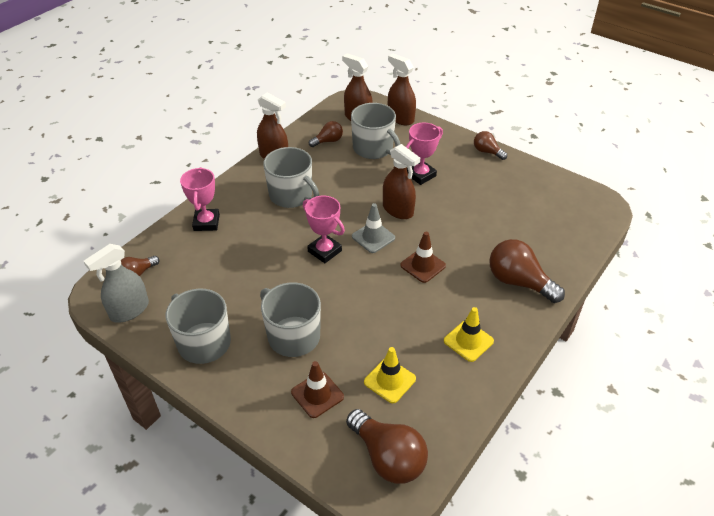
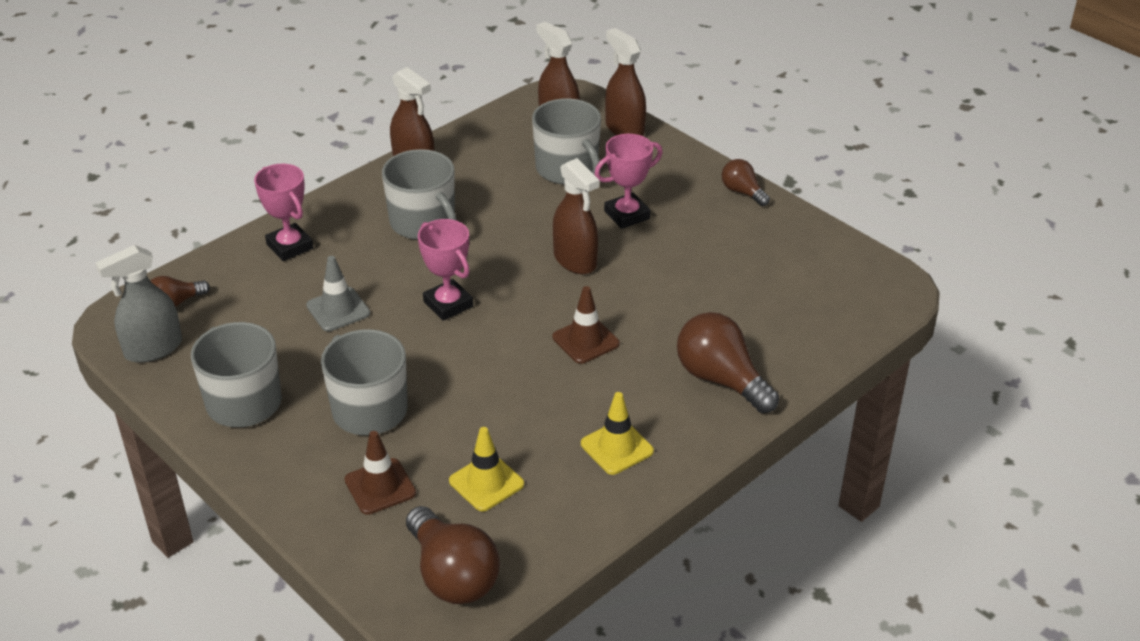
camera: 10 degrees right, 5 degrees down
pink trophy [180,167,220,231] -> pink trophy turned 45 degrees counterclockwise [254,164,314,261]
brown light bulb [309,121,343,147] -> none
grey traffic cone [352,203,395,253] -> grey traffic cone moved to [306,256,370,331]

